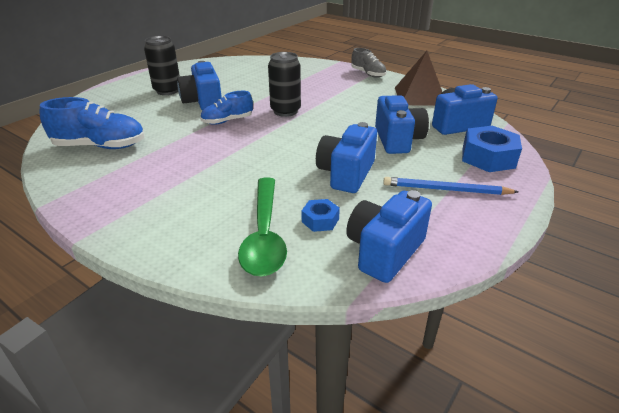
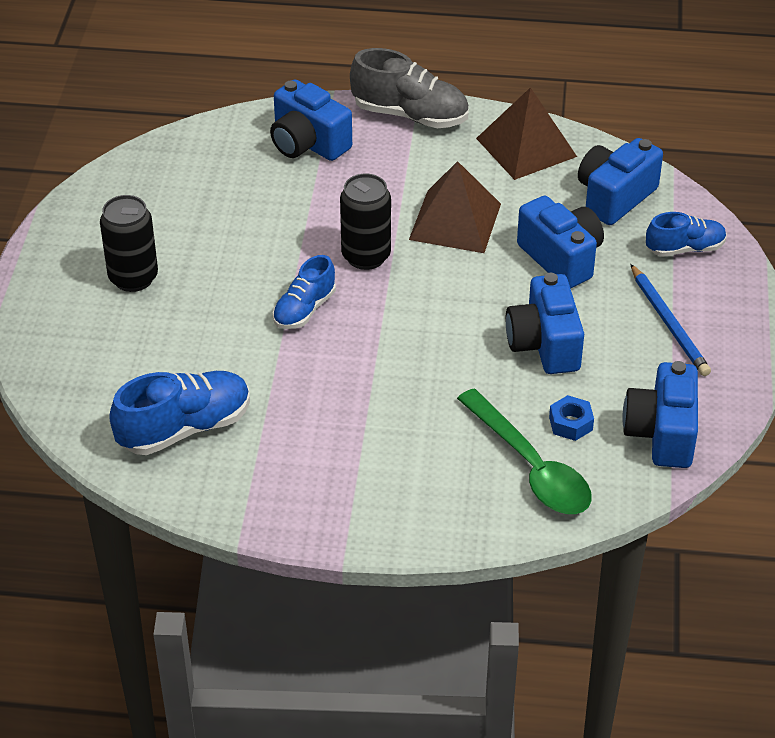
camera: 30 degrees left, 10 degrees up
blue camera [177,61,222,111] -> blue camera moved to [270,79,352,161]
grey shoe [352,48,387,77] -> grey shoe [350,48,469,128], size x1.59
blue pencil [383,177,518,195] -> blue pencil turned 90 degrees counterclockwise [630,264,711,376]
blue nut [462,126,522,172] -> blue shoe [646,212,727,257]
none -> brown pyramid [409,161,501,253]

